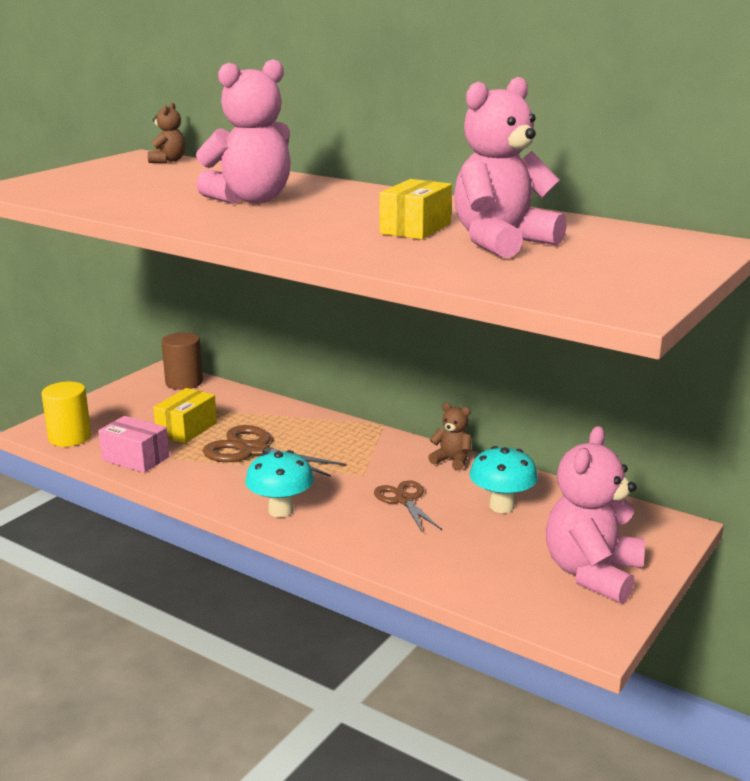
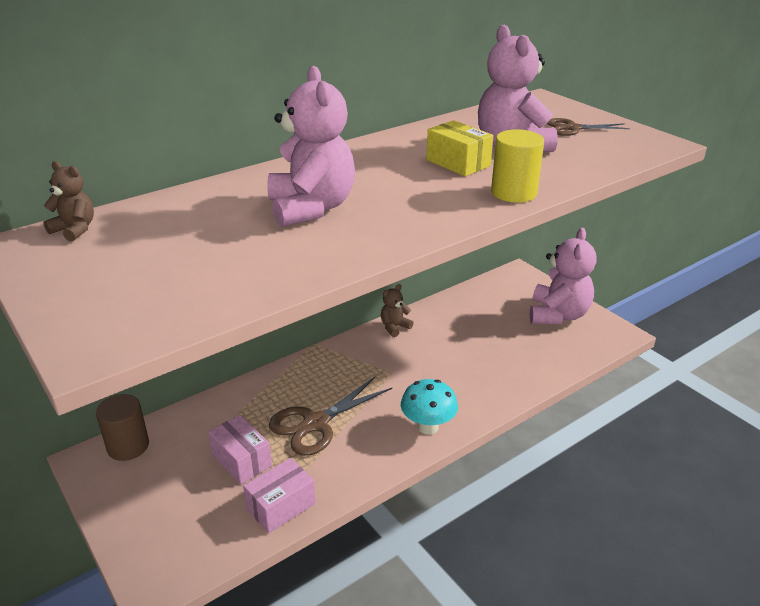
camera: 70 degrees left, 10 degrees up
yellow cylinder [41,382,91,447] -> yellow cylinder moved to [491,129,544,203]
yellow box [153,388,217,443] -> pink box [208,415,272,484]
brown scissors [374,480,442,533] -> brown scissors moved to [547,118,630,136]
turquoise mushroom [470,446,538,513] -> none
pink teddy bear [546,426,645,603] -> pink teddy bear turned 120 degrees counterclockwise [530,228,597,324]

